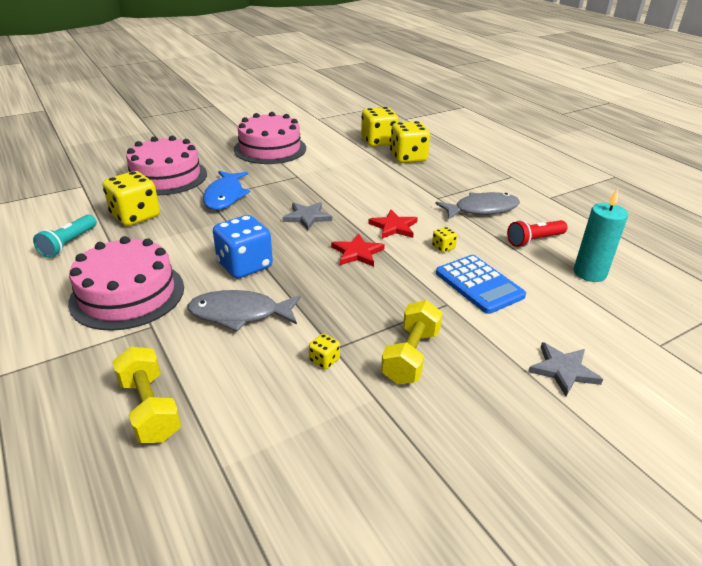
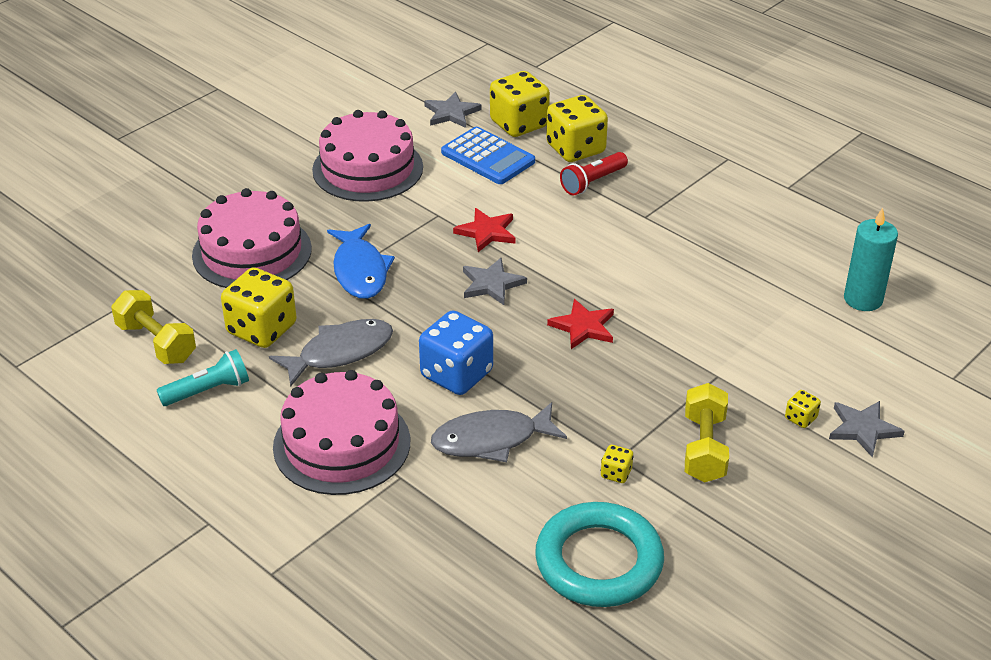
camera: 15 degrees left, 5 degrees up
turquoise flashlight [33,214,97,258] -> turquoise flashlight turned 120 degrees counterclockwise [157,349,249,406]
yellow dumbbell [112,347,181,443] -> yellow dumbbell moved to [111,290,196,364]
red star [368,210,418,239] -> red star moved to [453,208,516,252]
yellow dice [432,227,457,253] -> yellow dice moved to [785,390,821,428]
grey fish [435,192,520,220] -> grey fish moved to [269,319,393,387]
blue calculator [436,255,526,314] -> blue calculator moved to [441,127,535,184]
red flashlight [507,220,568,247] -> red flashlight moved to [560,152,628,196]
none -> grey star [424,92,482,128]
none -> turquoise ring [535,502,664,607]

